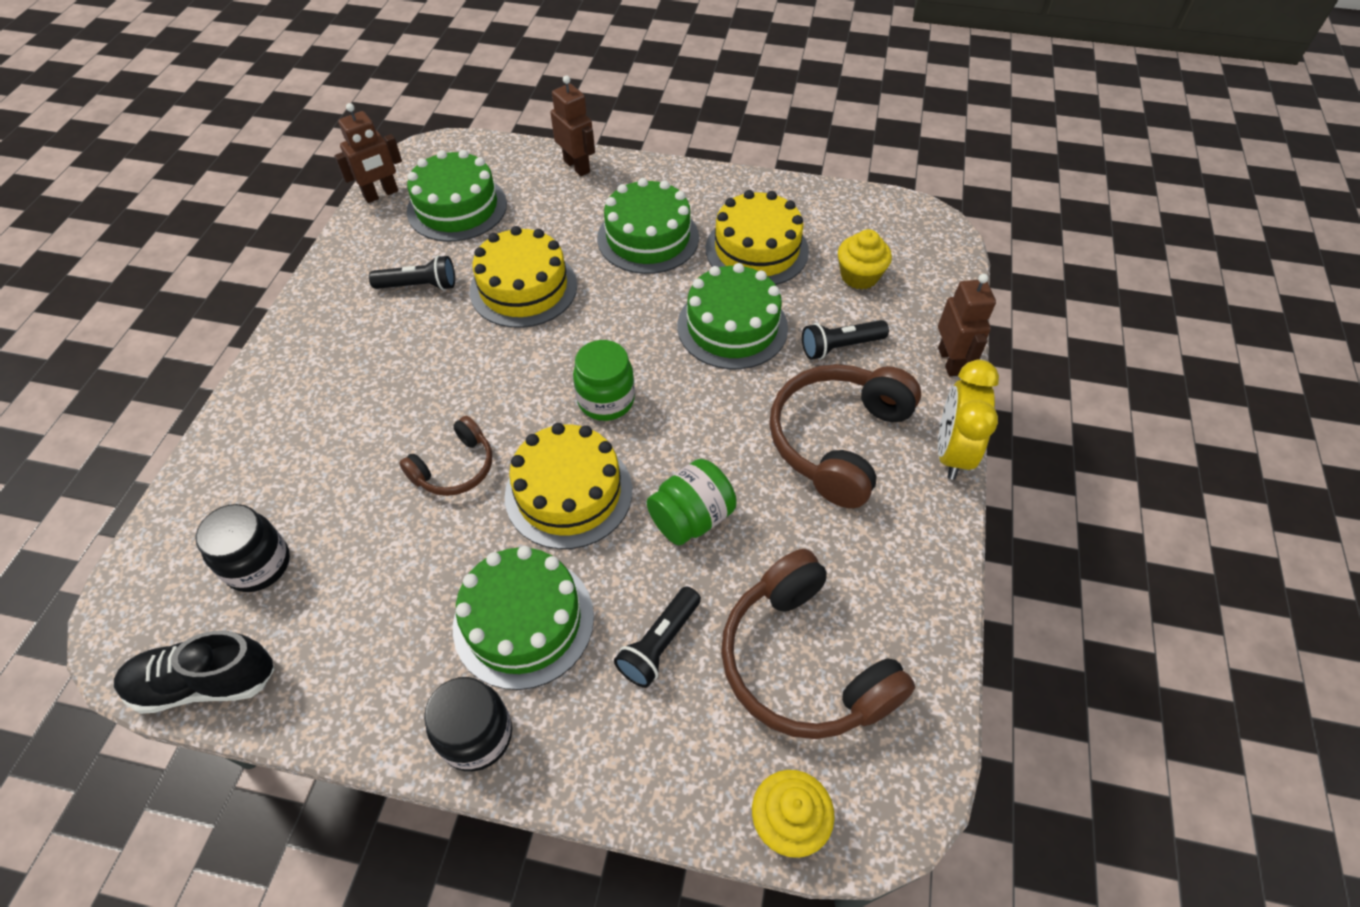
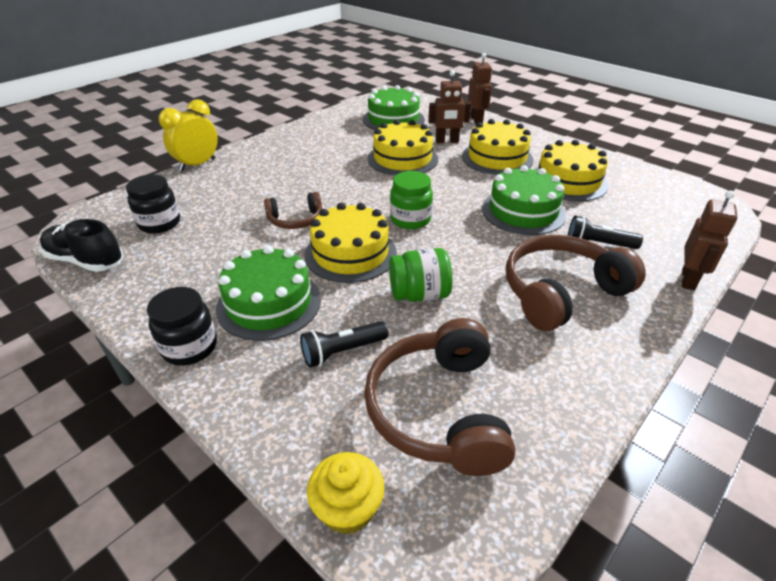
camera: 30 degrees right, 15 degrees down
brown robot [334,103,402,203] -> brown robot moved to [428,70,471,143]
black flashlight [369,255,455,290] -> none
green cake [597,178,699,274] -> yellow cake [462,119,533,175]
yellow cupcake [838,229,892,290] -> none
yellow clock [938,360,999,480] -> yellow clock moved to [158,99,218,172]

